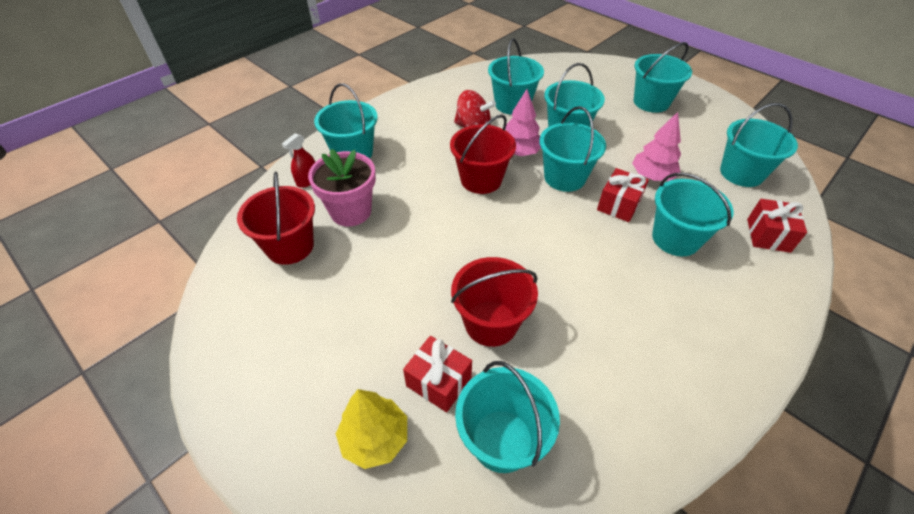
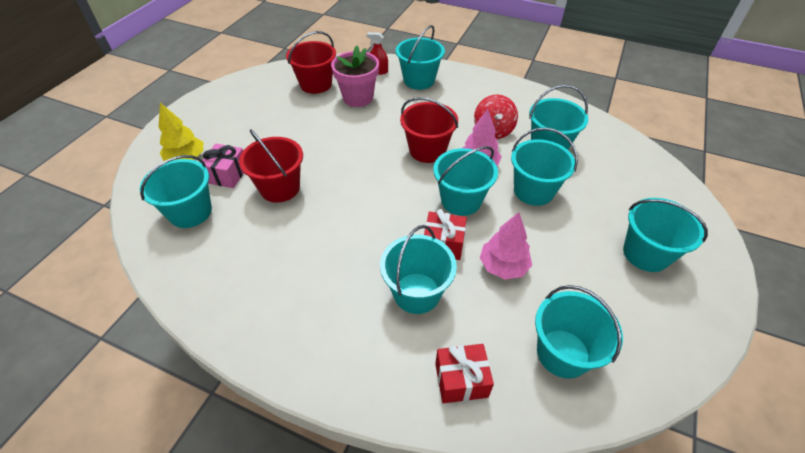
camera: 70 degrees right, 0 degrees up
red gift [403,336,472,412] -> pink gift [202,144,244,188]

